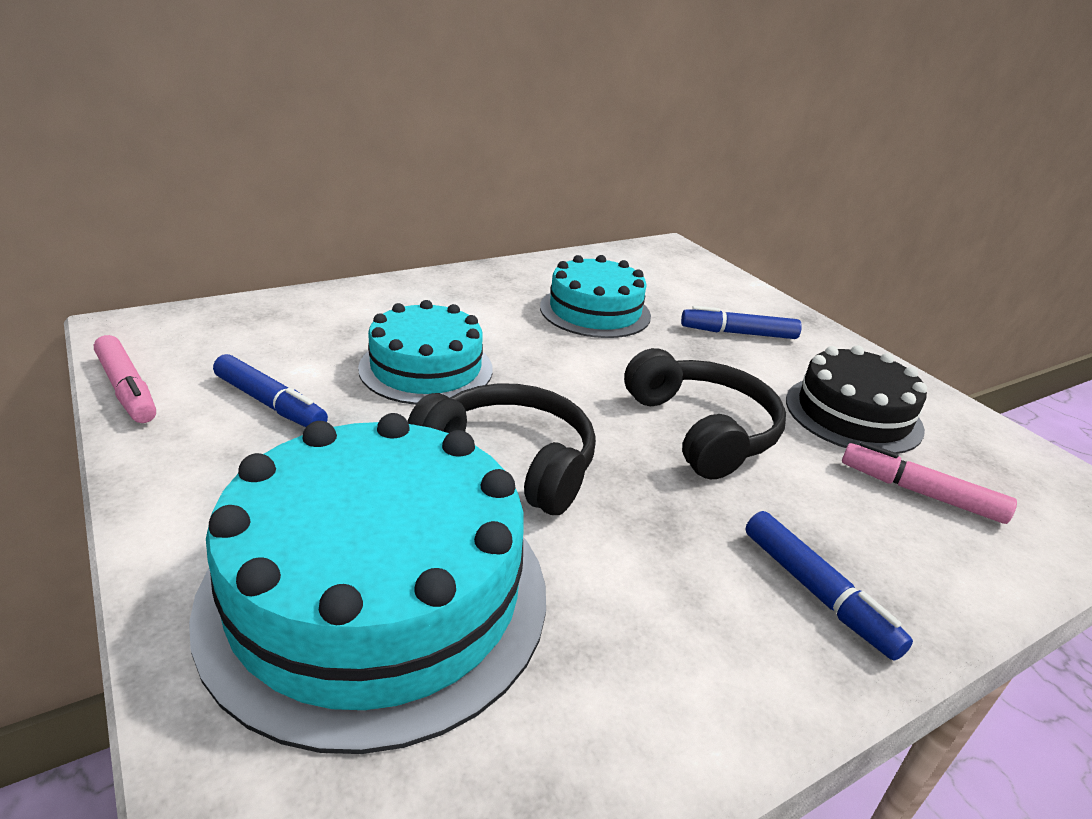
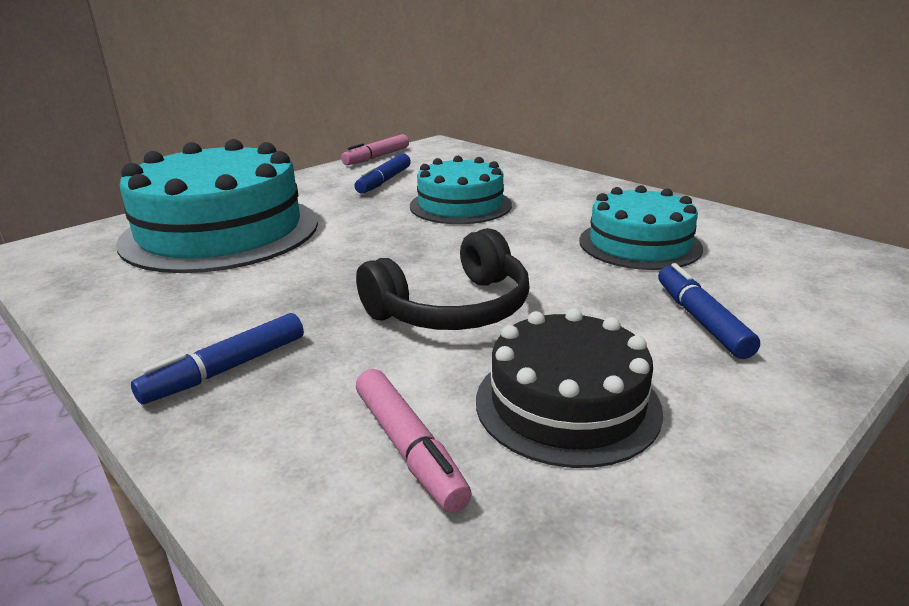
camera: 80 degrees right, 5 degrees down
black headphones [408,384,596,515] -> none
pink marker [842,441,1017,524] -> pink marker turned 135 degrees clockwise [356,369,472,513]

